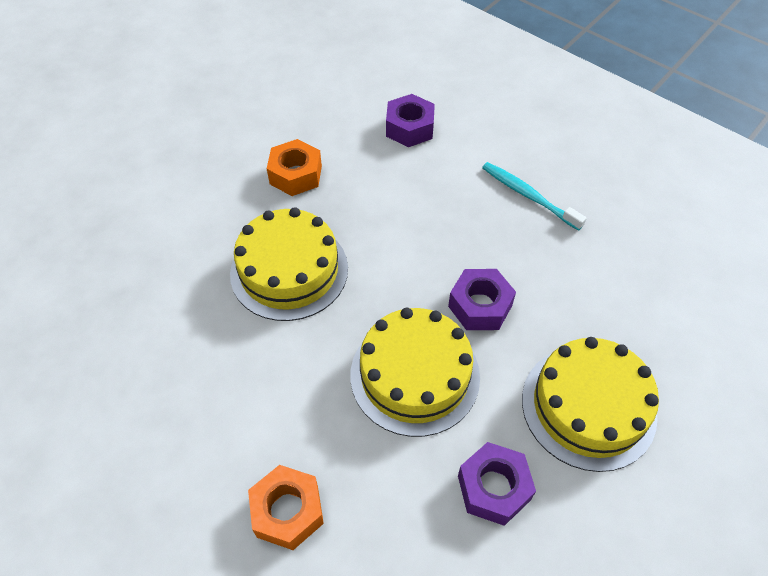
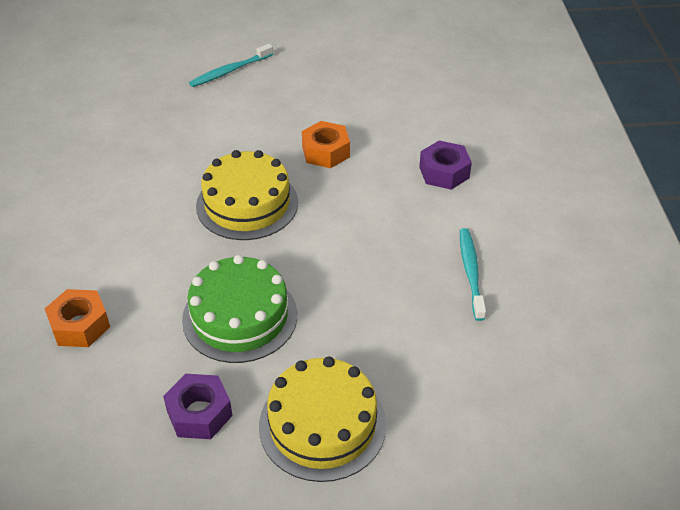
camera: 45 degrees right, 10 degrees down
yellow cake [350,308,480,437] -> green cake [182,255,297,363]
purple nut [448,269,516,330] -> none
none -> turquoise toothbrush [189,44,273,87]

